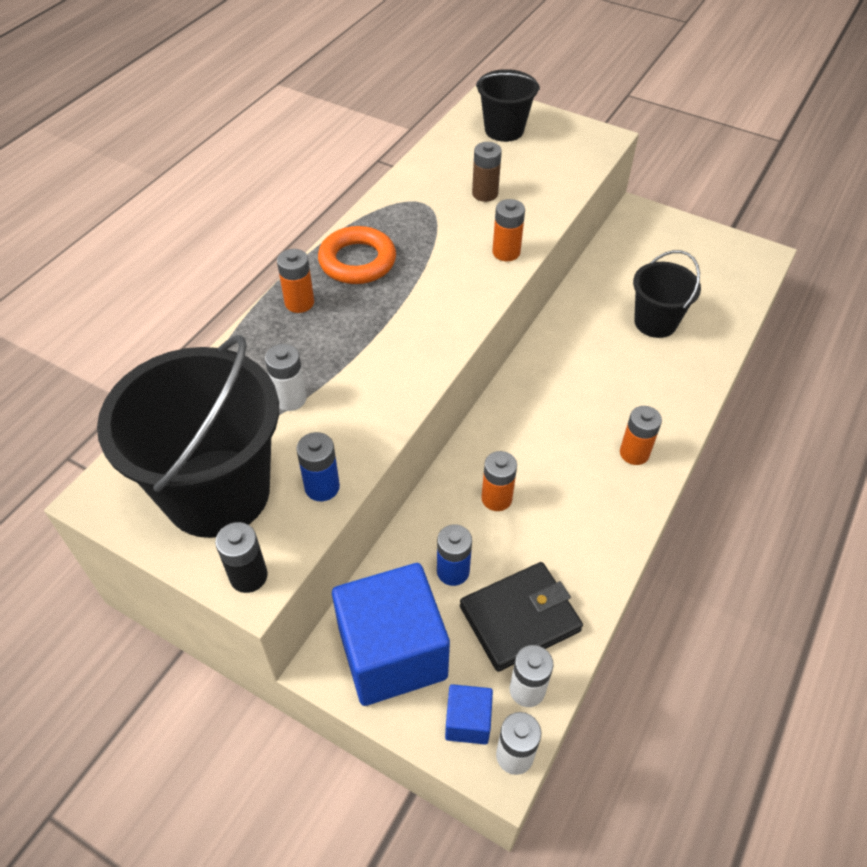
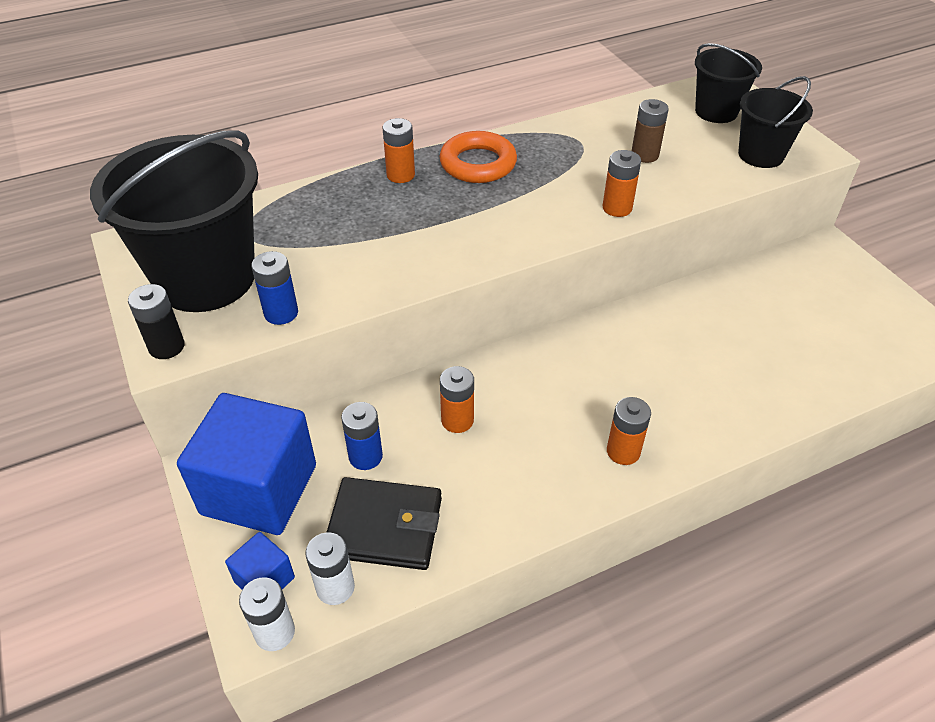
camera: 35 degrees right, 5 degrees down
white battery [265,344,307,411] -> none
black bucket [633,250,701,338] -> black bucket moved to [738,76,813,168]

